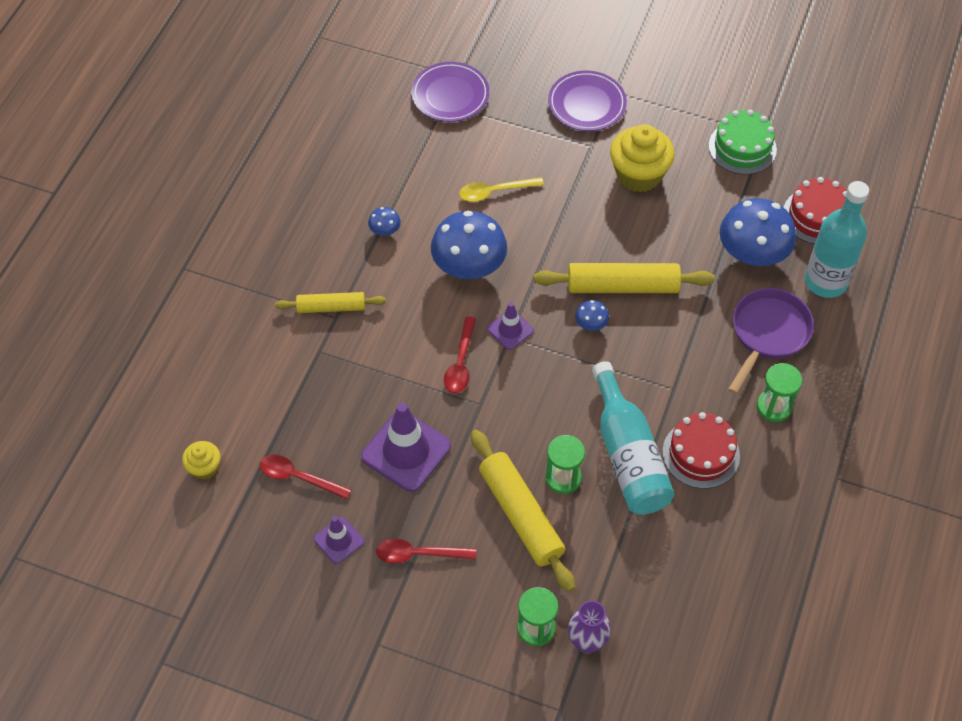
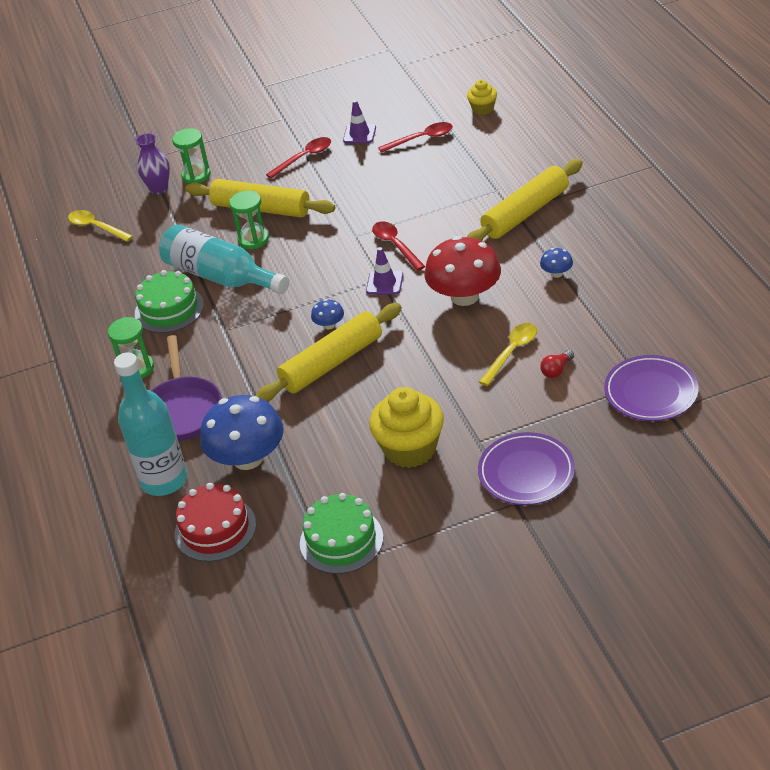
camera: 145 degrees right, 15 degrees down
yellow rolling pin [275,292,386,313] -> yellow rolling pin [467,159,583,241], size x1.65
purple traffic cone [361,403,451,492] -> none
blue mushroom [431,211,507,279] -> red mushroom [424,236,501,306]
red cake [662,412,740,489] -> green cake [135,270,204,333]
none -> yellow spoon [68,210,133,242]
none -> red light bulb [540,350,574,378]

